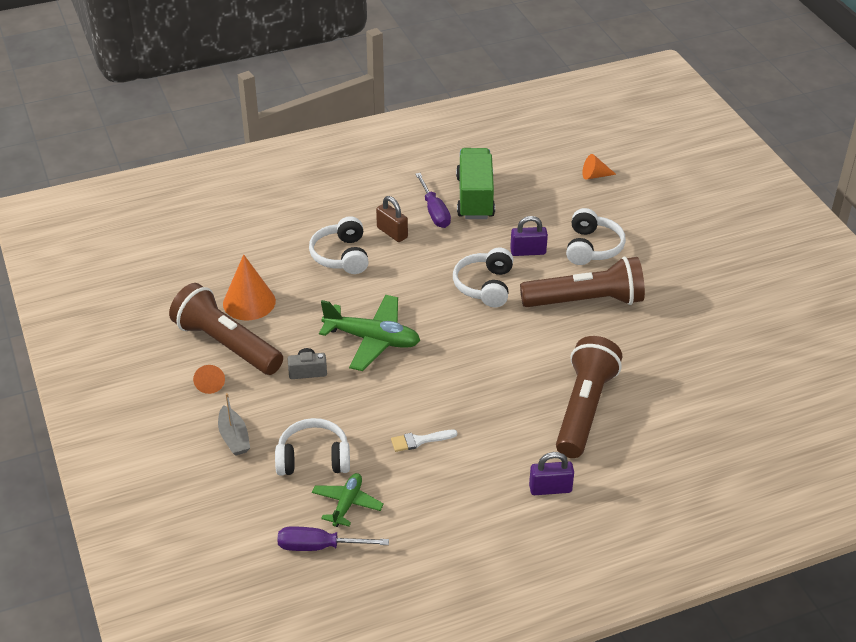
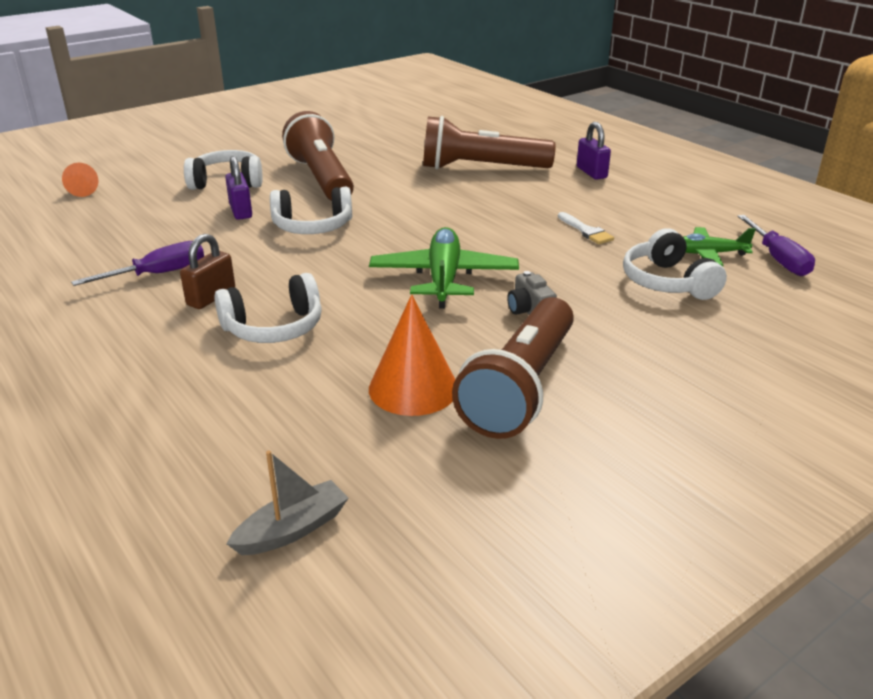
camera: 105 degrees left, 10 degrees down
orange cone [193,365,225,394] -> none
grey boat [218,393,250,456] -> grey boat moved to [226,451,349,555]
green truck [456,148,495,219] -> none

